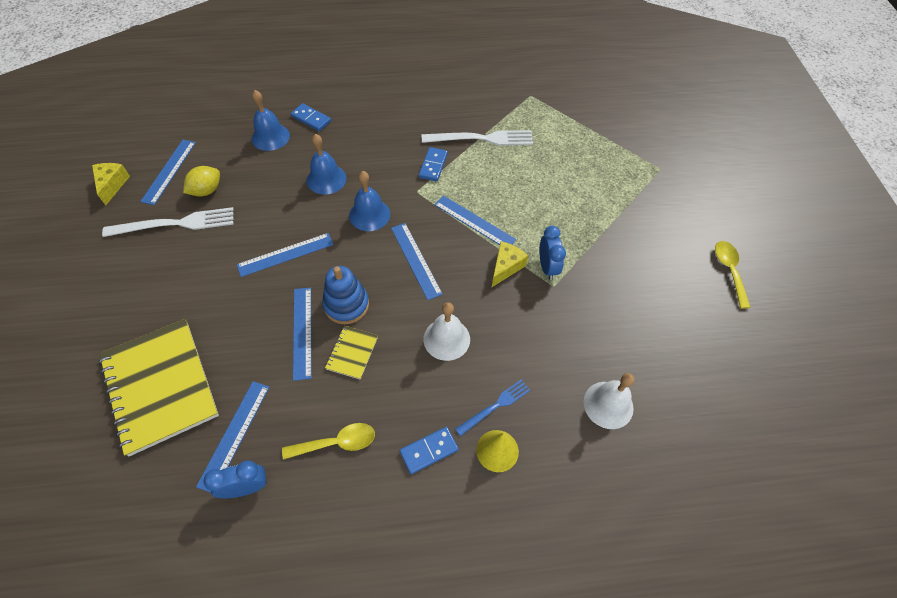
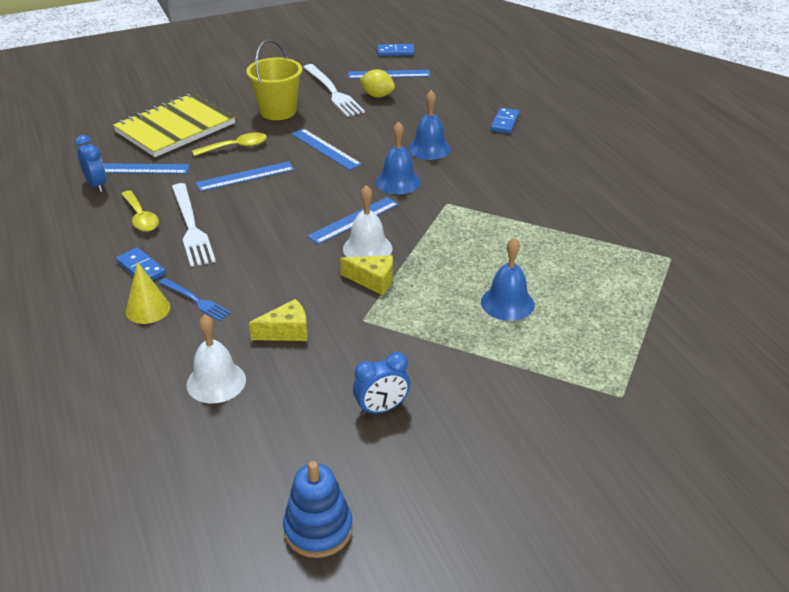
camera: 75 degrees right, 20 degrees down
yellow cheese [92,163,130,205] -> yellow cheese moved to [249,299,308,341]
blue bell [252,90,290,151] -> blue bell moved to [481,238,534,321]
blue stacking toy [322,266,369,324] -> blue stacking toy moved to [283,461,353,558]
yellow notebook [325,326,378,379] -> none
blue domino [419,147,448,182] -> blue domino moved to [377,44,415,56]
white fork [422,130,533,146] -> white fork moved to [172,183,216,267]
white bell [424,302,470,361] -> white bell moved to [343,185,392,257]
blue ruler [434,195,516,245] -> none
blue clock [539,226,566,280] -> blue clock moved to [353,352,410,416]
yellow spoon [715,241,751,309] -> yellow spoon moved to [192,133,267,156]
none -> yellow bucket [246,40,302,120]

